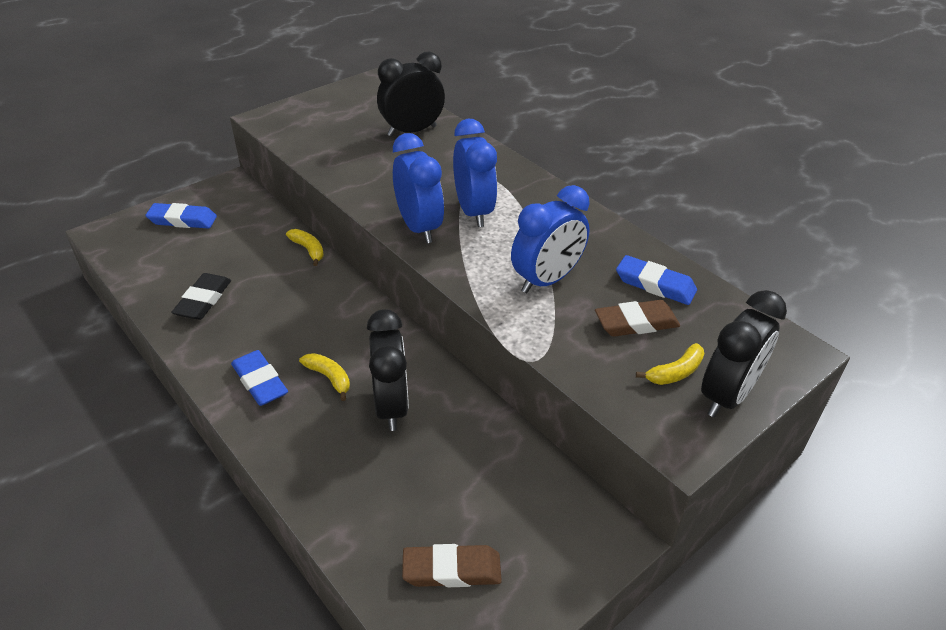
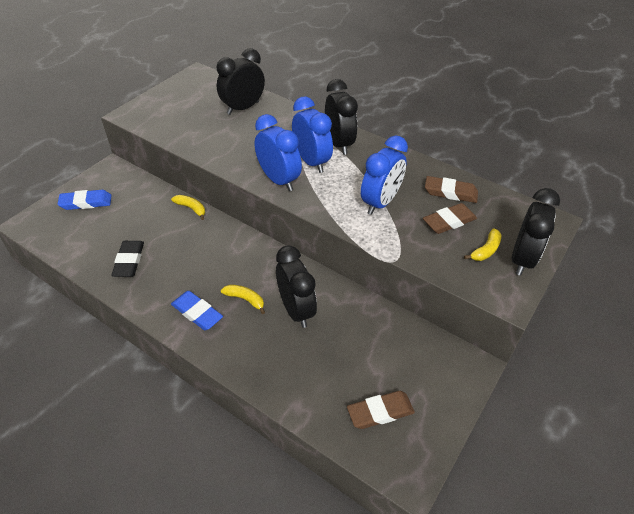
camera: 15 degrees left, 5 degrees up
blue eraser [616,255,697,305] -> brown eraser [425,176,478,203]
none -> black clock [325,79,358,155]

